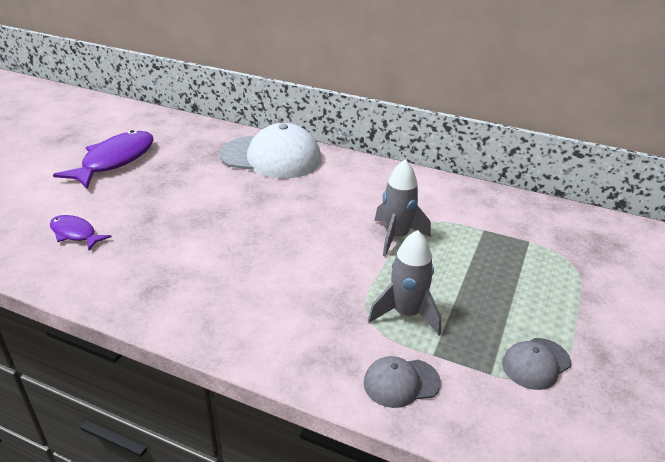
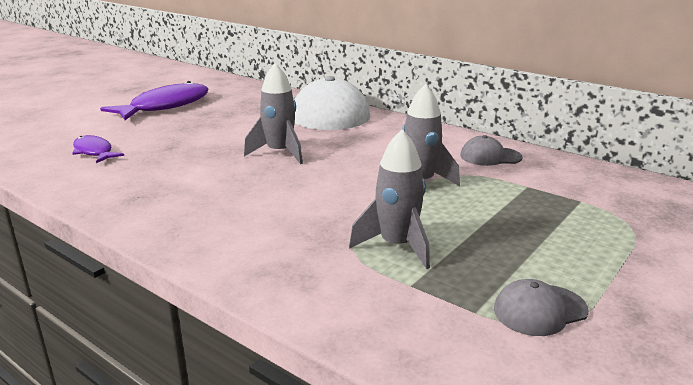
camera: 15 degrees right, 10 degrees down
grey cap [364,356,441,408] -> grey cap moved to [460,135,523,166]
none -> grey rocket [244,63,303,164]

